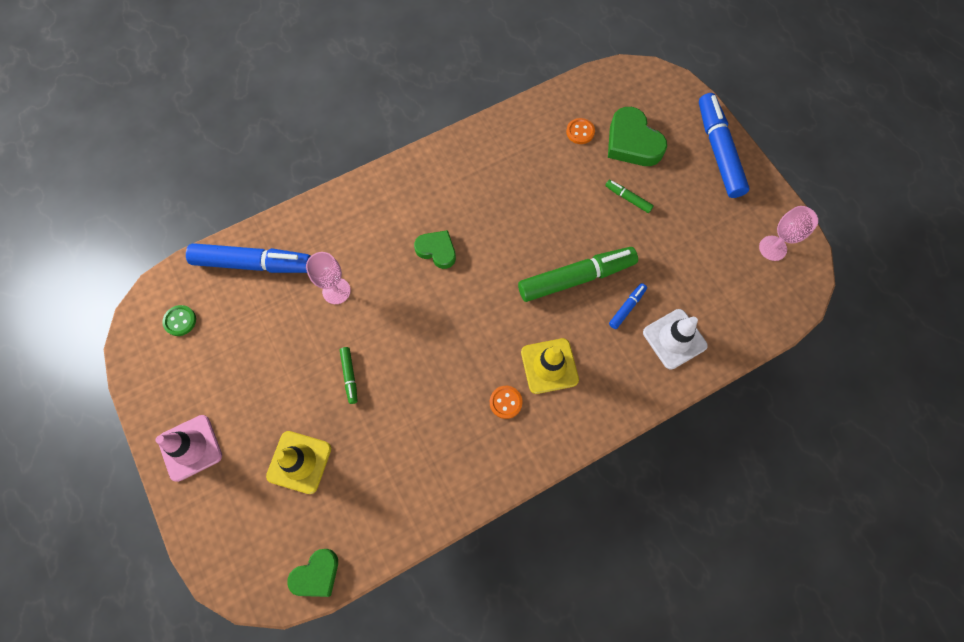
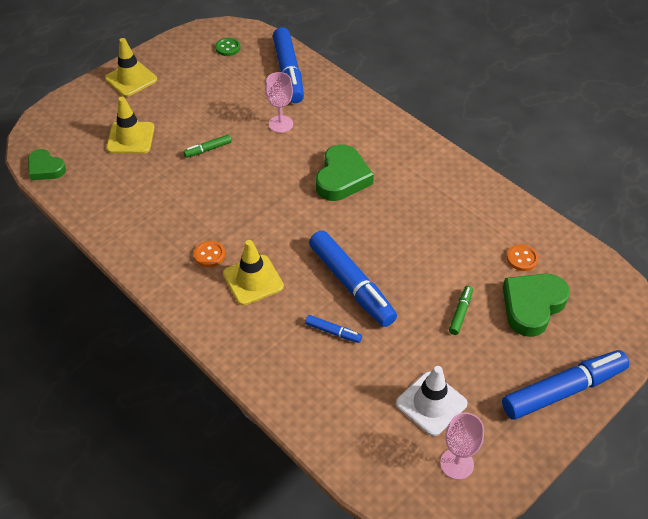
camera: 75 degrees right, 20 degrees down
pink traffic cone [156,415,222,482] -> yellow traffic cone [105,38,157,97]
green heart [414,230,456,269] -> green heart [316,144,374,201], size x1.58
green marker [518,247,638,302] -> blue marker [309,230,397,327]
white traffic cone [643,309,708,369] -> white traffic cone moved to [396,366,468,436]

